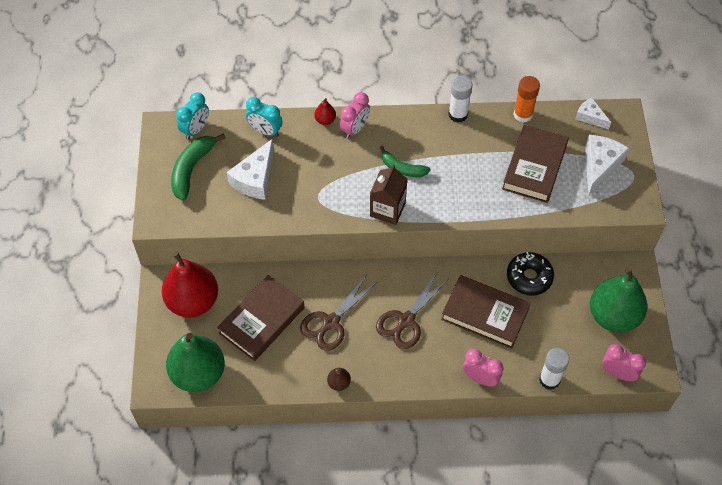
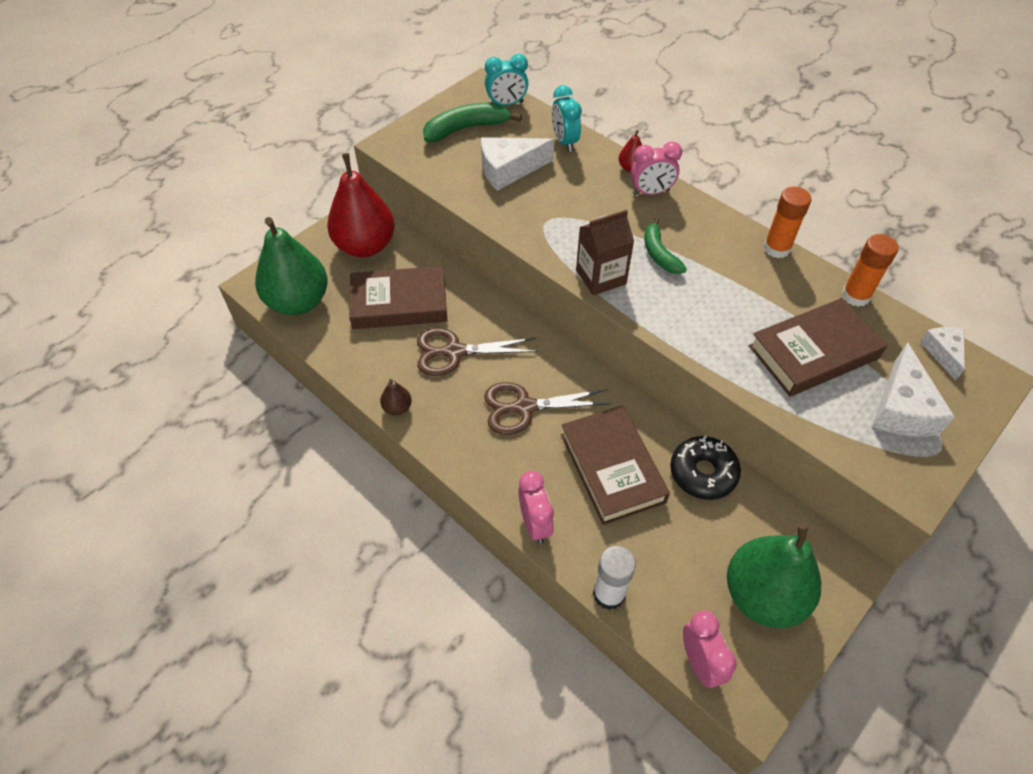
camera: 45 degrees right, 5 degrees down
white glue stick [448,76,472,123] -> orange glue stick [763,187,811,258]
white cheese [585,135,629,196] -> white cheese turned 120 degrees clockwise [872,342,955,436]

